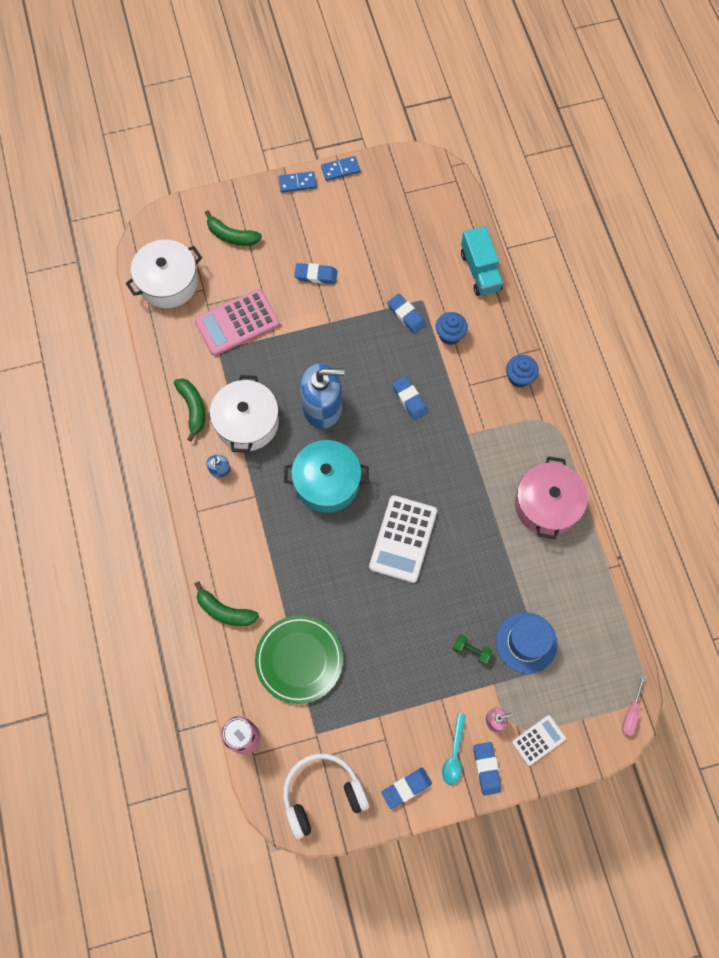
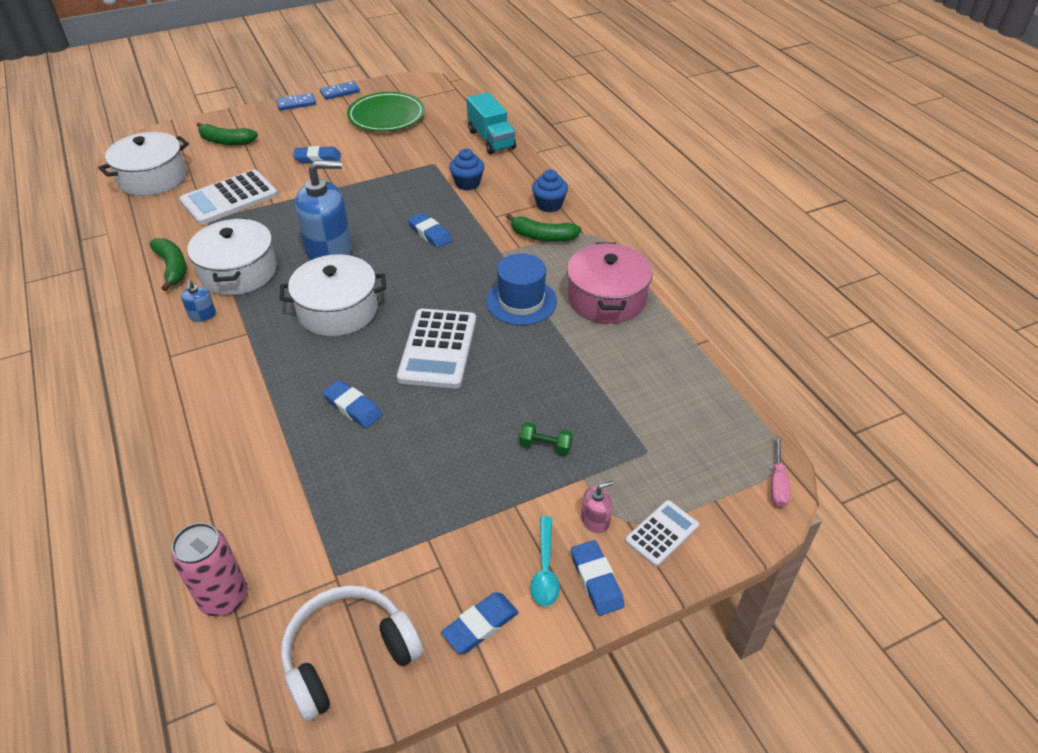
camera: 10 degrees left, 25 degrees down
pink calculator [194,289,280,356] -> white calculator [179,170,278,225]
green banana [195,582,259,626] -> green banana moved to [506,213,581,242]
green plate [255,615,343,704] -> green plate moved to [347,92,425,132]
turquoise pot [284,440,369,513] -> white pot [280,254,386,336]
blue eraser [387,294,426,334] -> blue eraser moved to [323,380,383,428]
blue hat [496,612,558,674] -> blue hat moved to [486,253,557,325]

